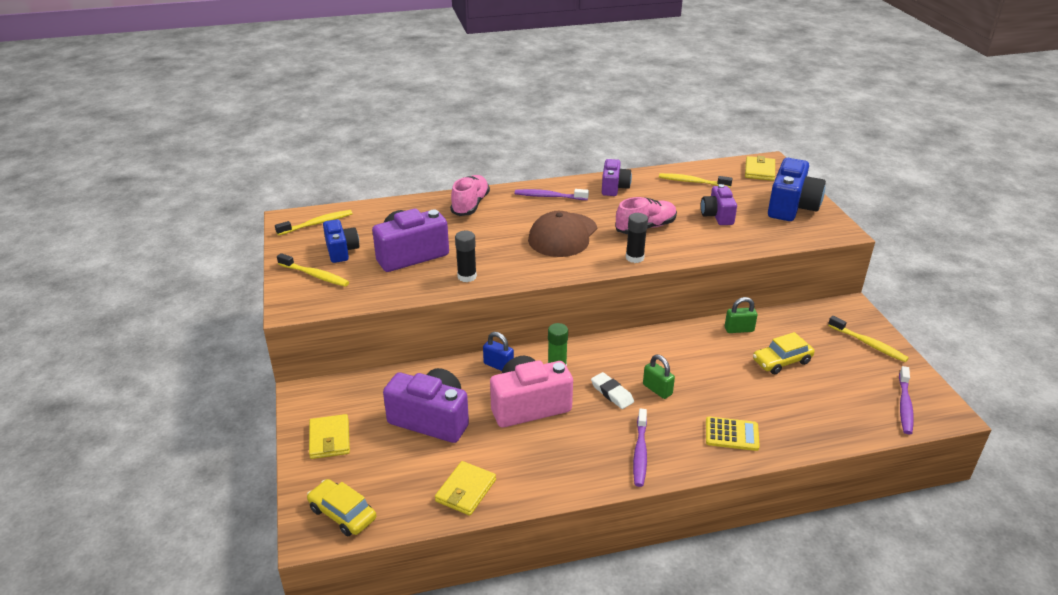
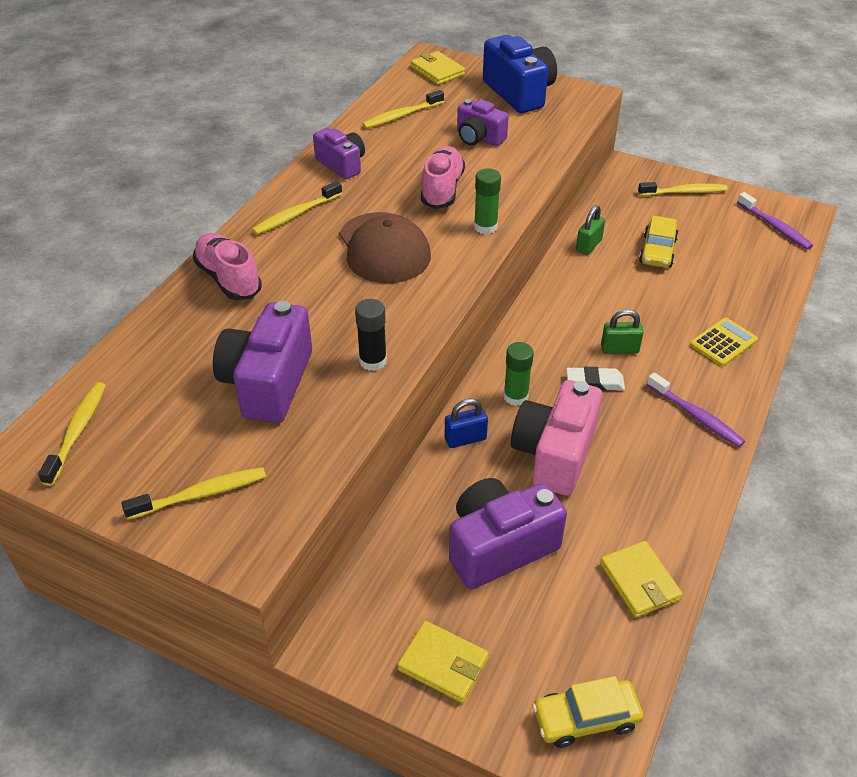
camera: 50 degrees left, 10 degrees up
blue camera [323,219,359,263] -> none
purple toothbrush [515,189,589,200] -> yellow toothbrush [252,181,342,235]
black glue stick [626,213,648,263] -> green glue stick [474,168,501,234]

